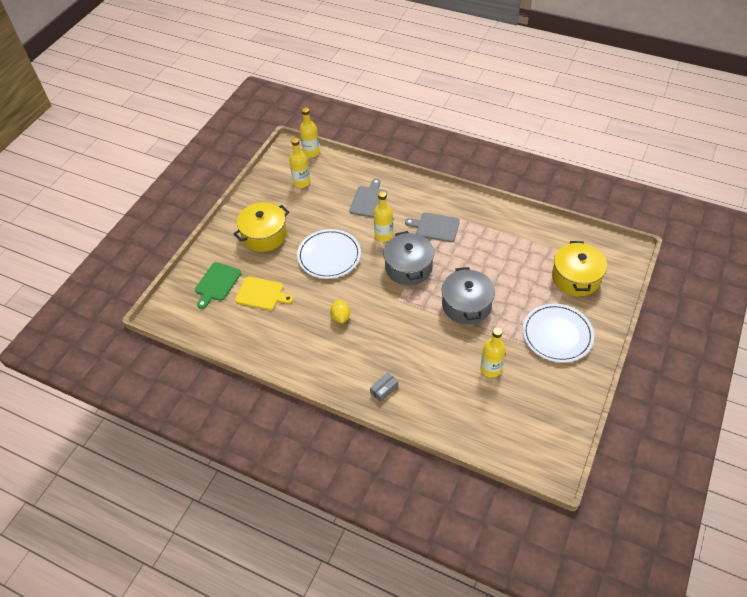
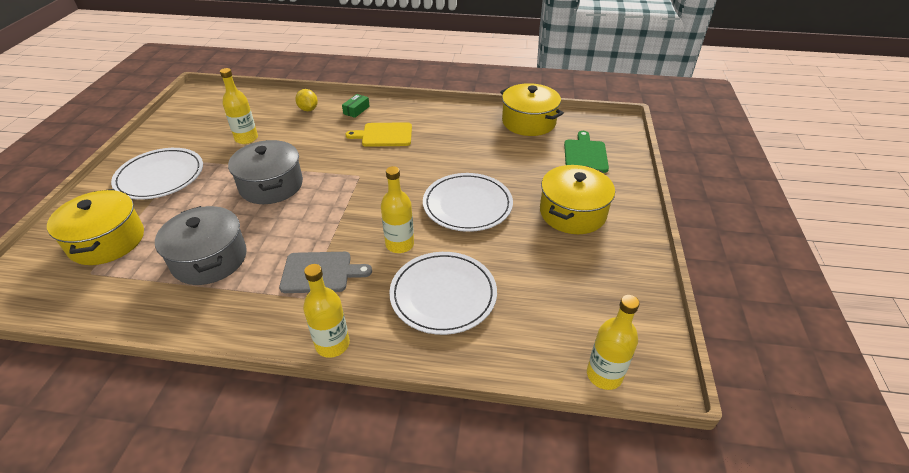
camera: 160 degrees right, 10 degrees down
yellow cutting board [235,276,294,310] -> yellow cutting board moved to [346,122,412,147]
yellow bottle [289,138,310,188] -> yellow bottle moved to [303,264,350,358]
yellow lemon [330,300,350,324] -> yellow lemon moved to [295,89,318,111]
grey cutting board [349,179,387,218] -> white plate [389,252,497,335]
grey box [370,372,398,402] -> green box [342,94,370,118]
grey pot [383,231,434,285] -> grey pot moved to [155,206,247,285]
none -> yellow pot [500,83,564,136]

